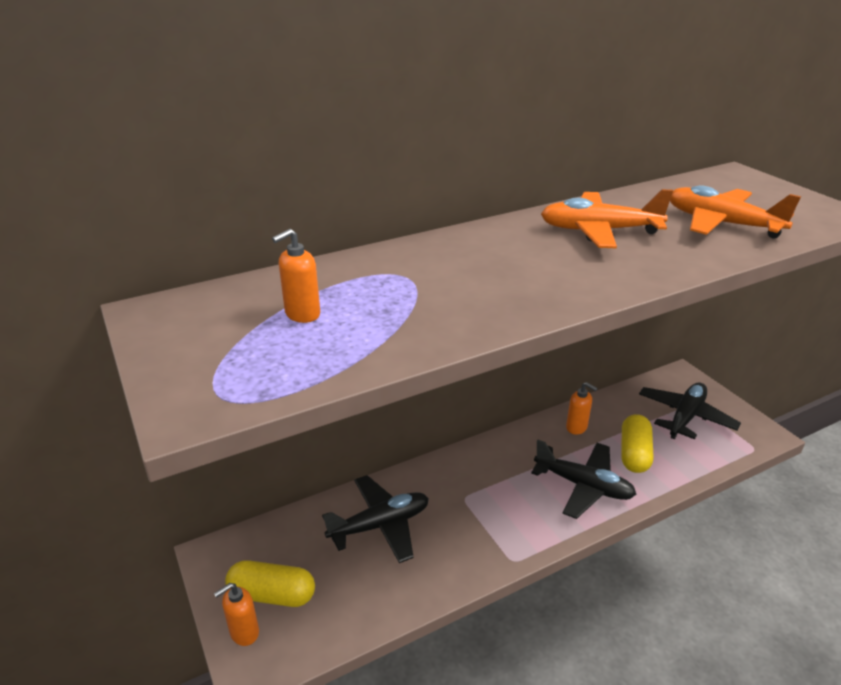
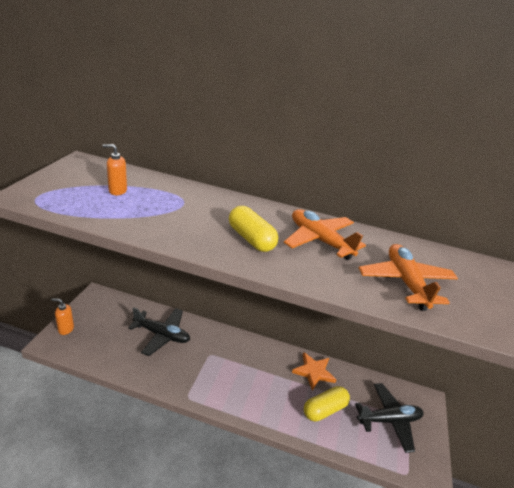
camera: 40 degrees right, 0 degrees up
yellow capsule [225,560,315,607] -> yellow capsule moved to [229,206,278,252]
black plane [531,440,636,519] -> none
orange soap dispenser [566,382,598,434] -> orange star [292,352,337,391]

